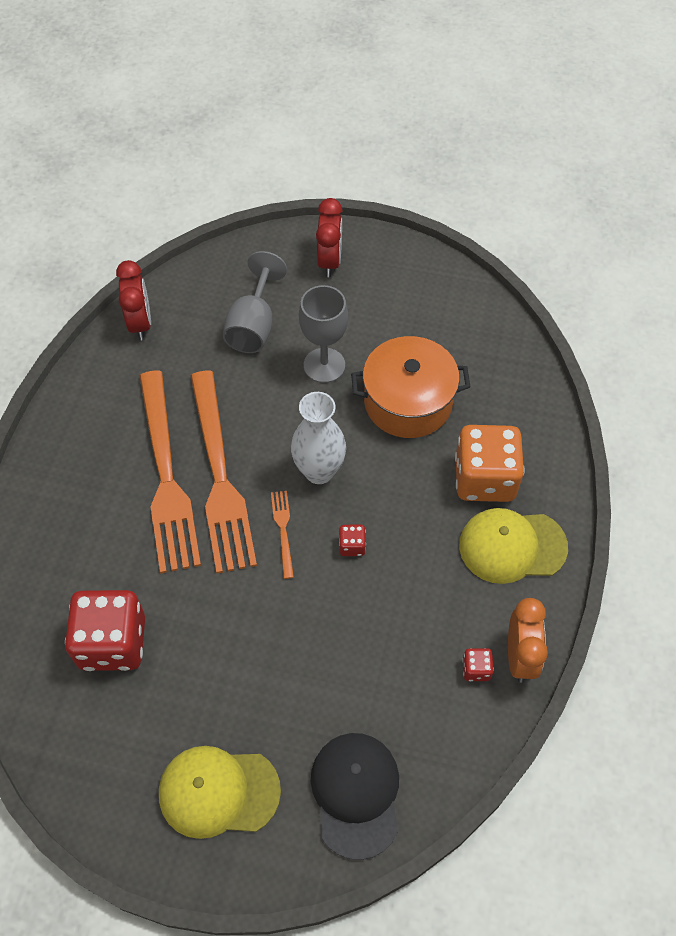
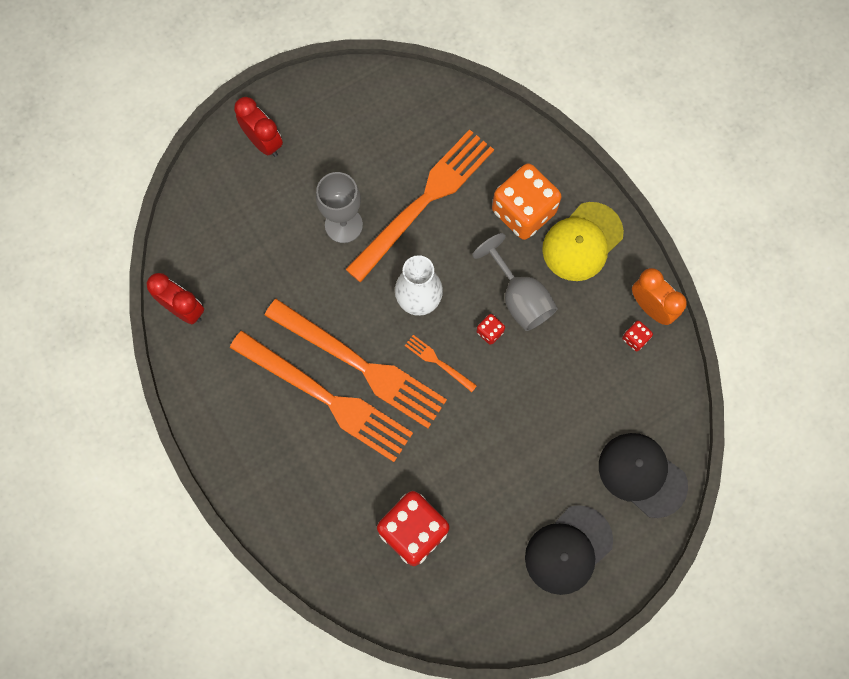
camera: 45 degrees left, 15 degrees up
yellow cap [159,746,281,839] -> black cap [525,505,613,595]
grey goblet [223,251,287,353] -> grey goblet moved to [473,233,558,331]
orange pot [351,336,471,438] -> orange fork [345,129,494,282]

